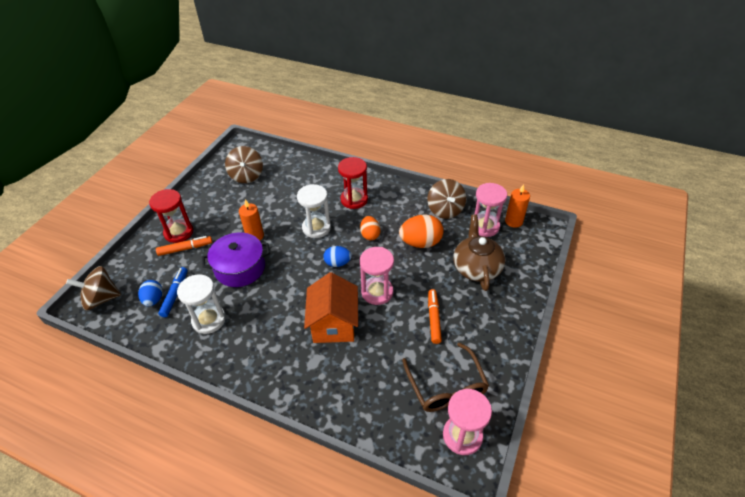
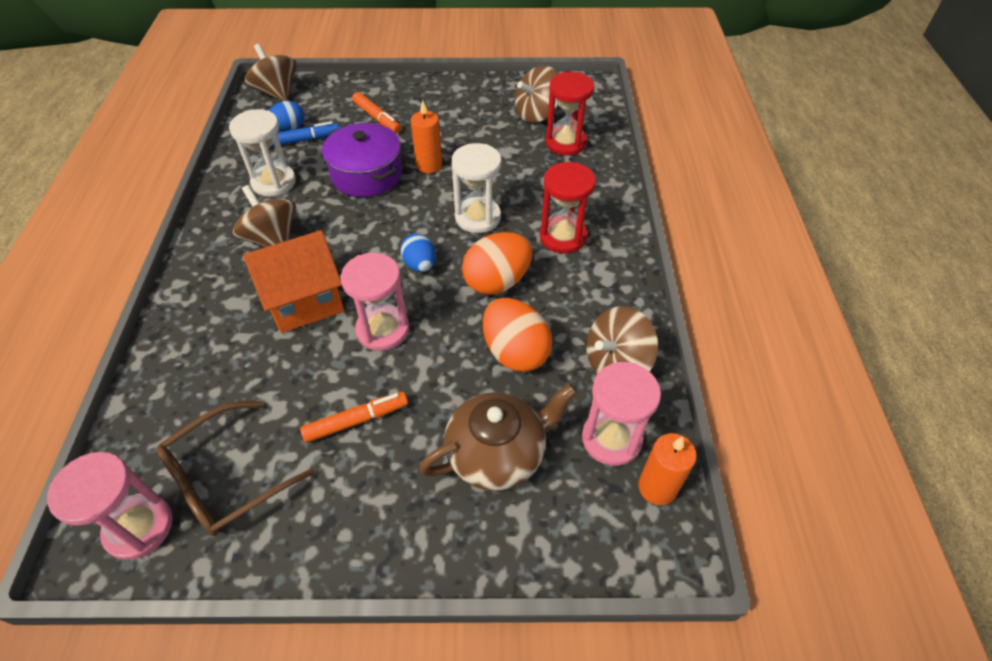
camera: 65 degrees right, 5 degrees up
red hourglass [149,189,193,243] -> red hourglass moved to [546,72,594,156]
orange egg [360,216,380,240] -> orange egg [462,232,532,295], size x1.62
none -> brown spinning top [233,185,296,247]

